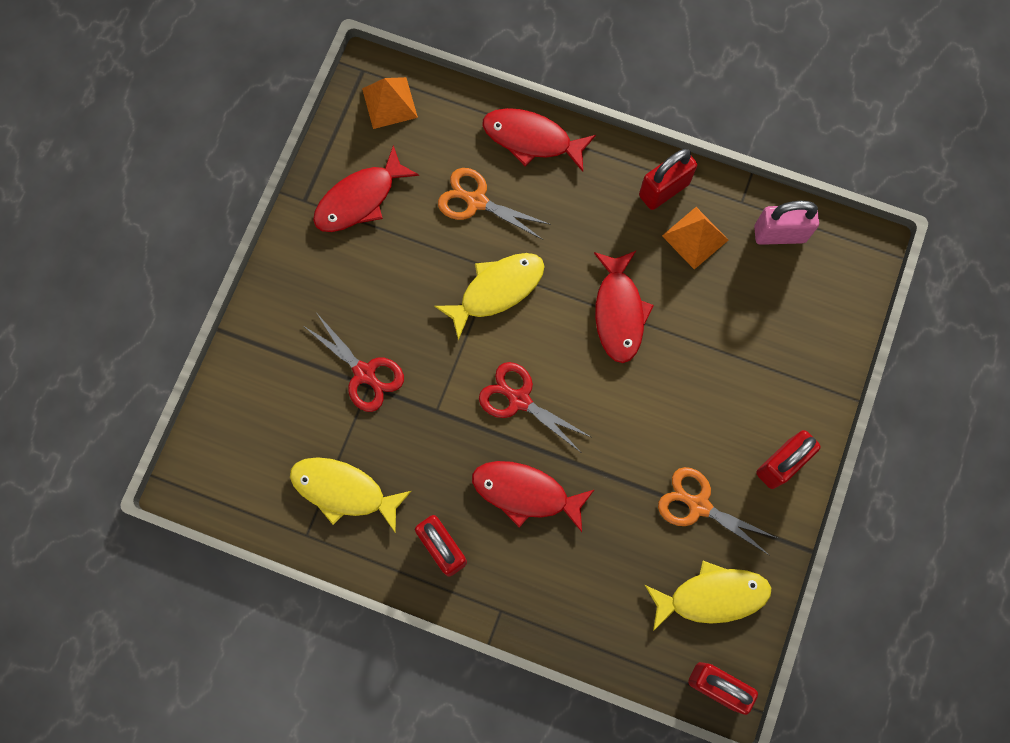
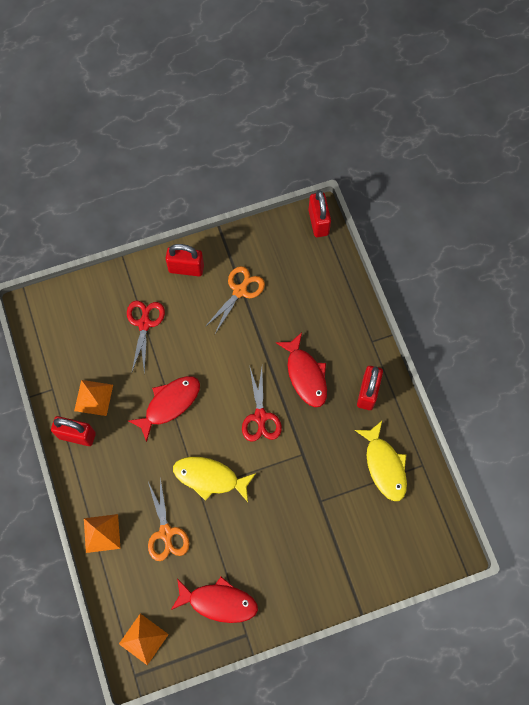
camera: 130 degrees left, 5 degrees down
red scissors [304,314,404,412] -> red scissors moved to [127,301,165,374]
red fish [483,108,596,172] -> orange pyramid [84,514,121,553]
yellow fish [645,561,771,631] -> none
orange scissors [658,467,777,555] -> orange scissors turned 135 degrees counterclockwise [204,266,265,334]
pink padlock [754,201,819,245] -> none

